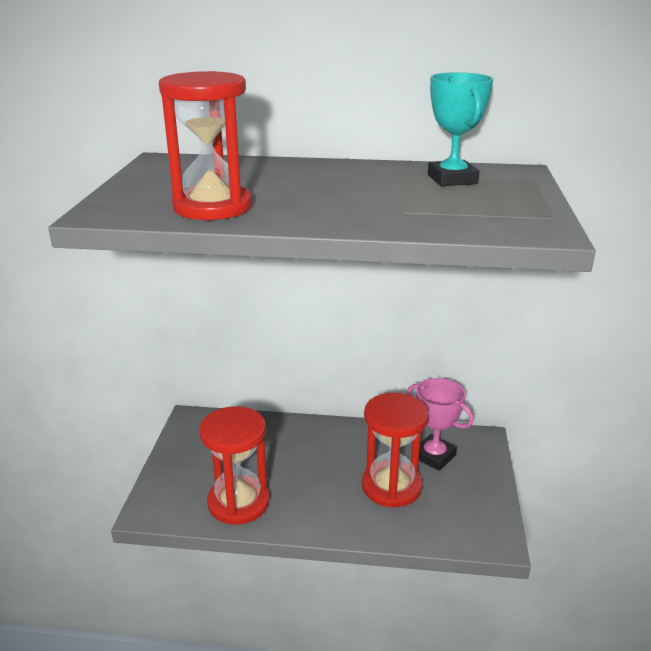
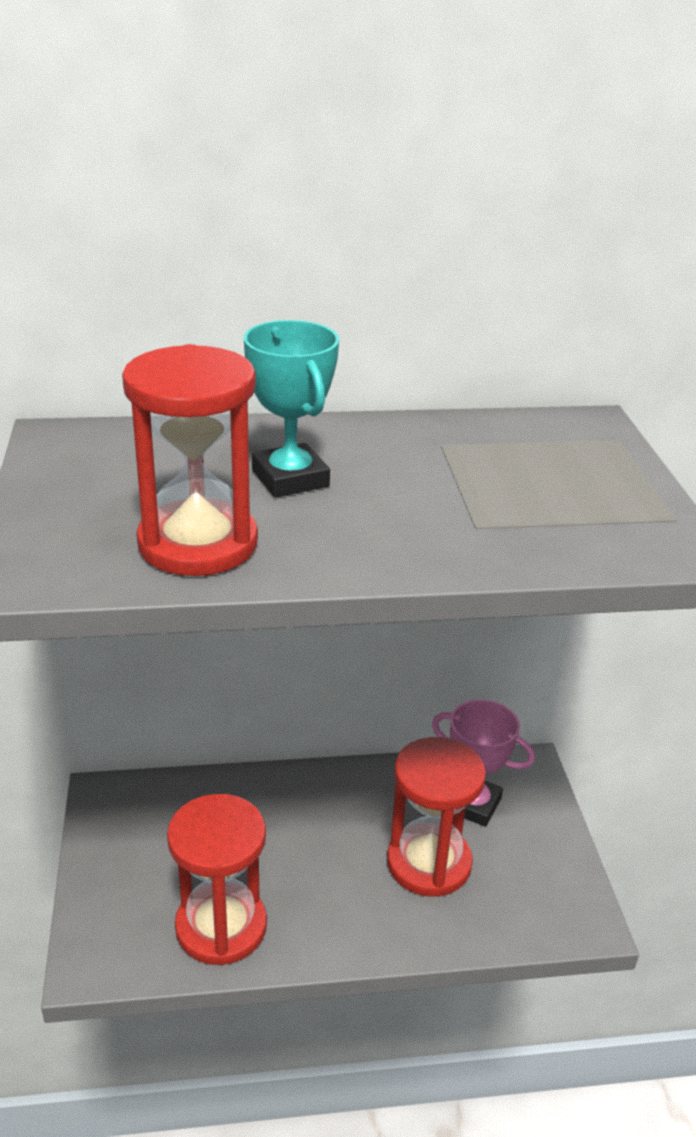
camera: 15 degrees left, 5 degrees up
turquoise trophy [428,72,493,186] -> turquoise trophy moved to [244,320,339,498]

